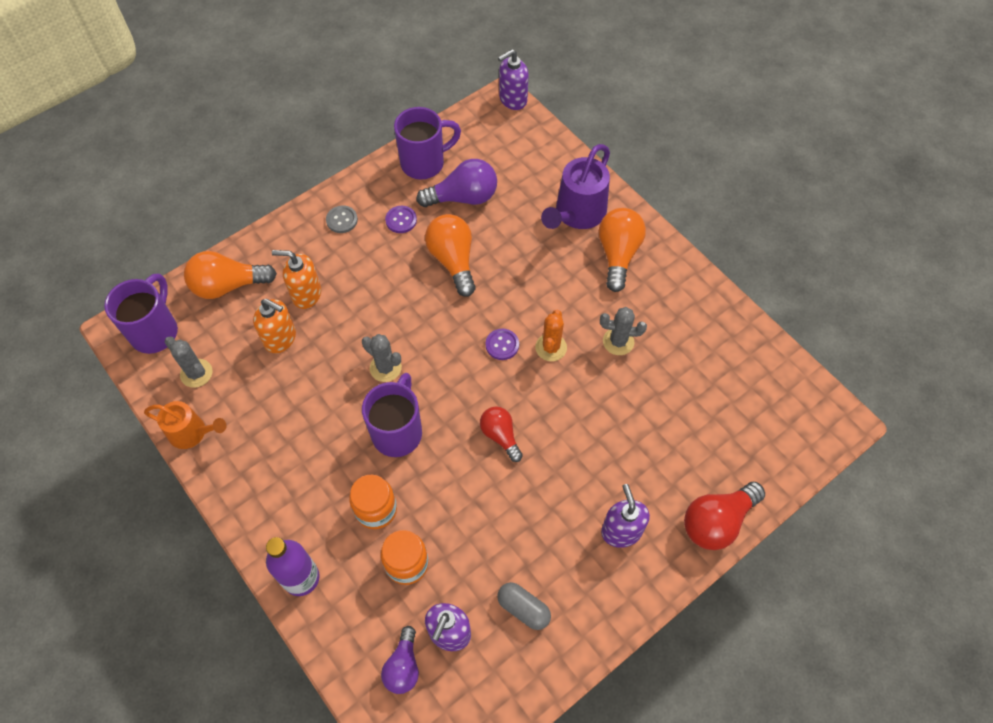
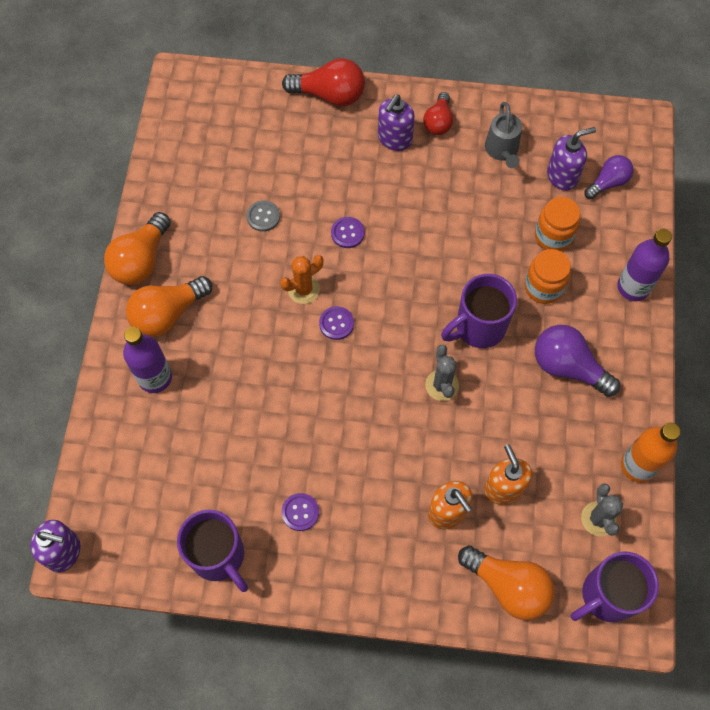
camera: 135 degrees left, 5 degrees up
orange watering can [144,401,226,449] -> orange bottle [621,423,680,483]
grey button [326,205,358,233] -> grey button moved to [247,200,280,232]
purple mug [394,107,461,179] -> purple mug turned 150 degrees counterclockwise [177,509,248,592]
purple light bulb [416,159,497,207] -> purple light bulb moved to [535,325,620,397]
orange light bulb [425,214,476,297] -> orange light bulb moved to [104,212,171,285]
red light bulb [480,407,523,462] -> red light bulb moved to [423,92,453,135]
grey capsule [497,582,551,630] -> grey watering can [485,102,522,168]
purple watering can [541,144,610,229] -> purple bottle [123,327,172,393]
grey cactus [600,307,647,355] -> none
none -> purple button [331,217,365,248]

